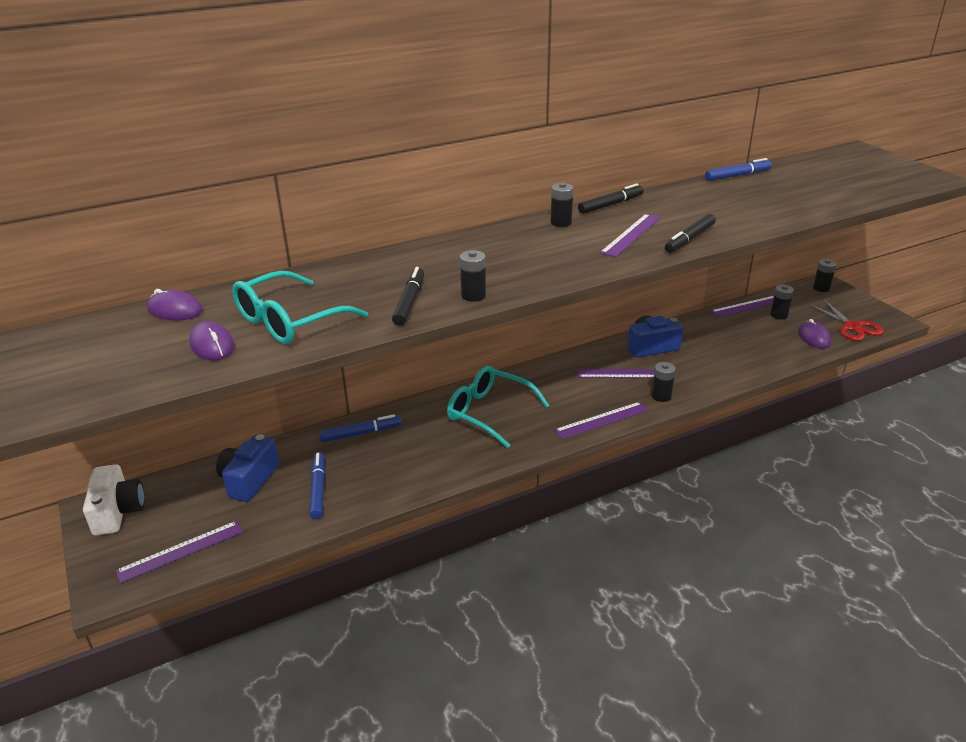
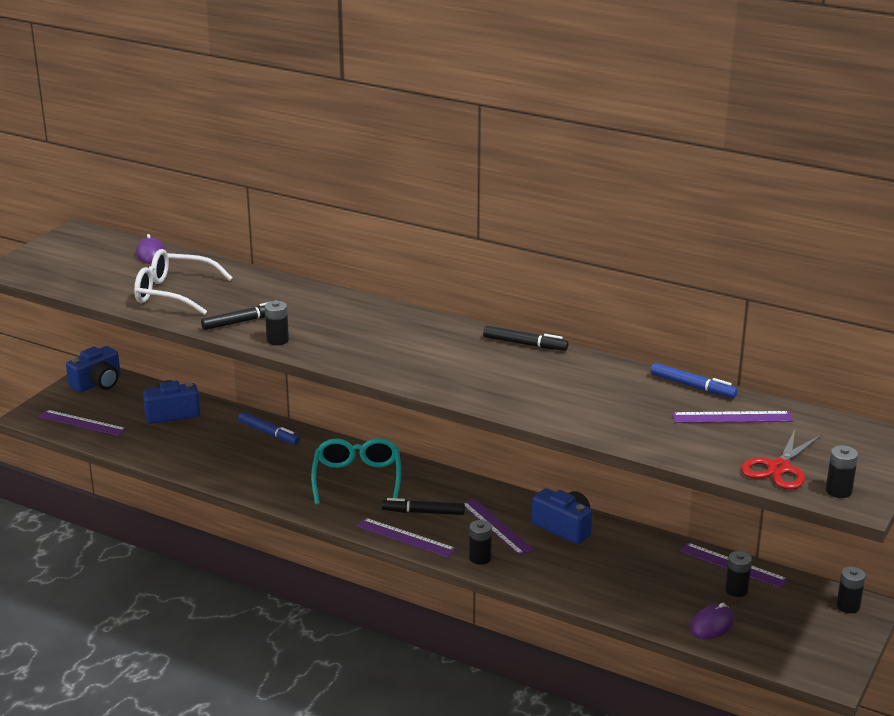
camera: 55 degrees right, 5 degrees down
white camera [83,464,145,536] -> blue camera [66,346,120,393]
purple mouse [189,321,235,360] -> none
turquoise glasses [232,271,368,344] -> white glasses [134,249,233,315]
blue marker [309,452,325,519] -> none
black battery [551,183,573,227] -> black battery moved to [826,445,858,498]
purple ruler [600,214,661,257] -> purple ruler moved to [672,411,793,423]
black marker [665,214,716,253] -> black marker moved to [382,498,465,515]
red scissors [808,300,884,341] -> red scissors moved to [741,430,822,490]

